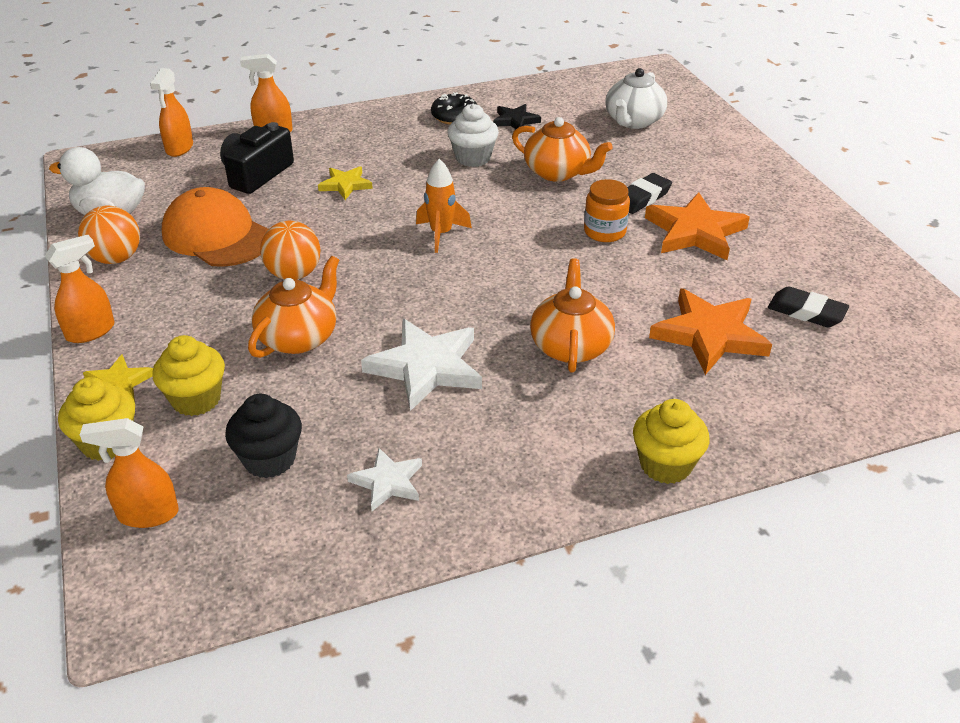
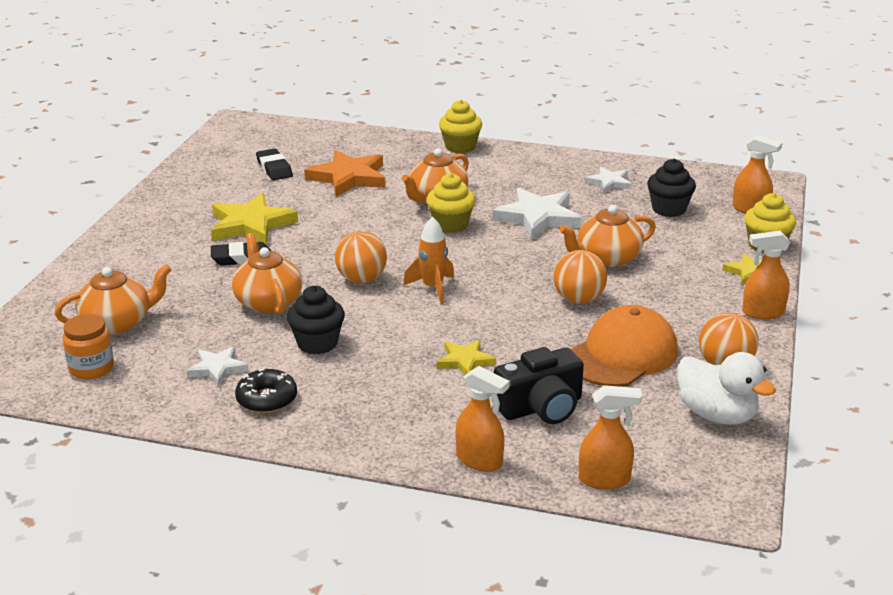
camera: 145 degrees left, 10 degrees down
orange spray bottle [150,68,193,157] -> orange spray bottle turned 45 degrees clockwise [579,385,642,489]
yellow cupcake [152,335,225,416] -> yellow cupcake moved to [426,173,476,233]
orange cap [162,187,269,267] -> orange cap turned 120 degrees counterclockwise [571,305,678,387]
white cupcake [447,104,499,167] -> black cupcake [287,286,345,354]
black star [493,104,541,129] -> white star [187,346,248,386]
orange jar [584,179,630,242] -> orange jar moved to [63,314,114,379]
white teapot [606,68,667,129] -> orange teapot [55,264,172,334]
orange star [645,192,750,260] -> yellow star [211,193,298,245]
none -> orange ball [335,231,387,283]

